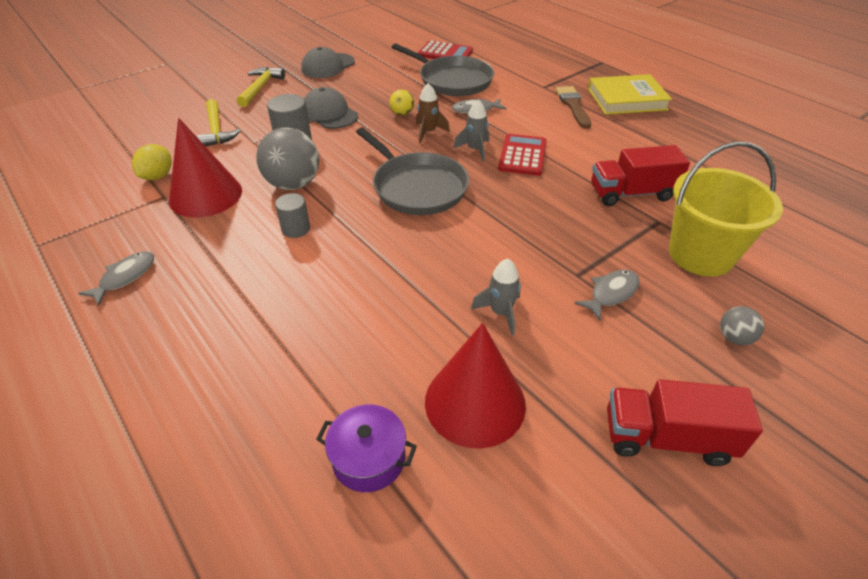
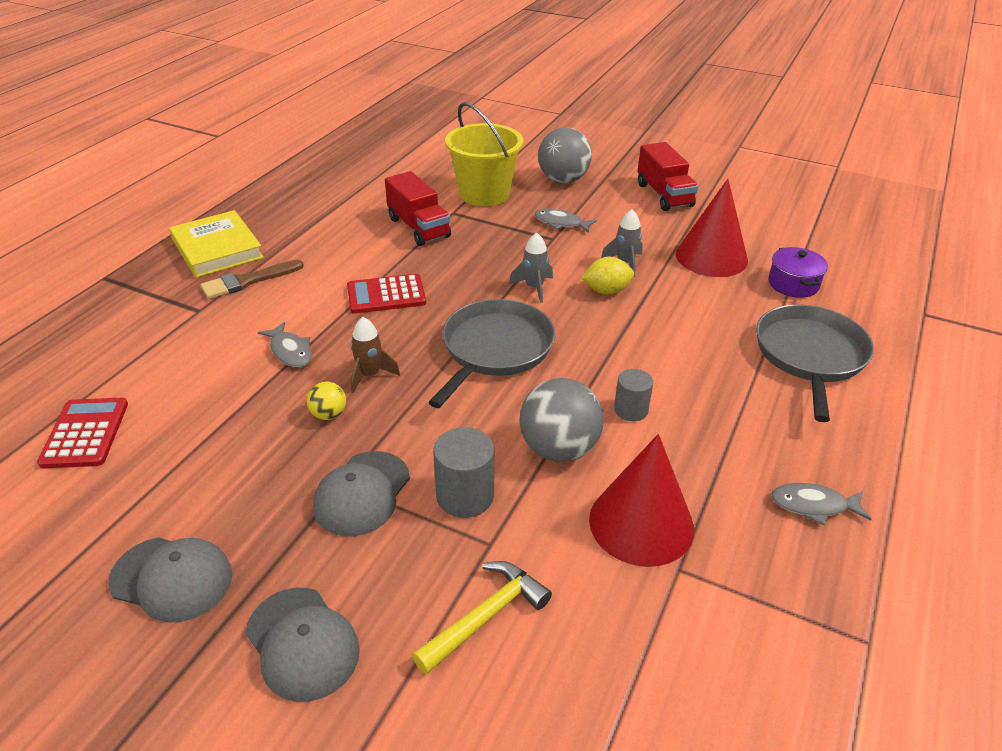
camera: 115 degrees left, 5 degrees down
yellow lemon [132,144,172,180] -> yellow lemon moved to [581,257,634,294]
yellow hammer [237,67,285,107] -> grey cap [245,588,360,702]
grey pan [392,43,494,96] -> grey pan moved to [756,305,874,422]
grey rocket [453,100,489,162] -> grey rocket moved to [509,232,553,303]
grey ball [720,306,764,345] -> grey ball [538,127,592,183], size x2.05

